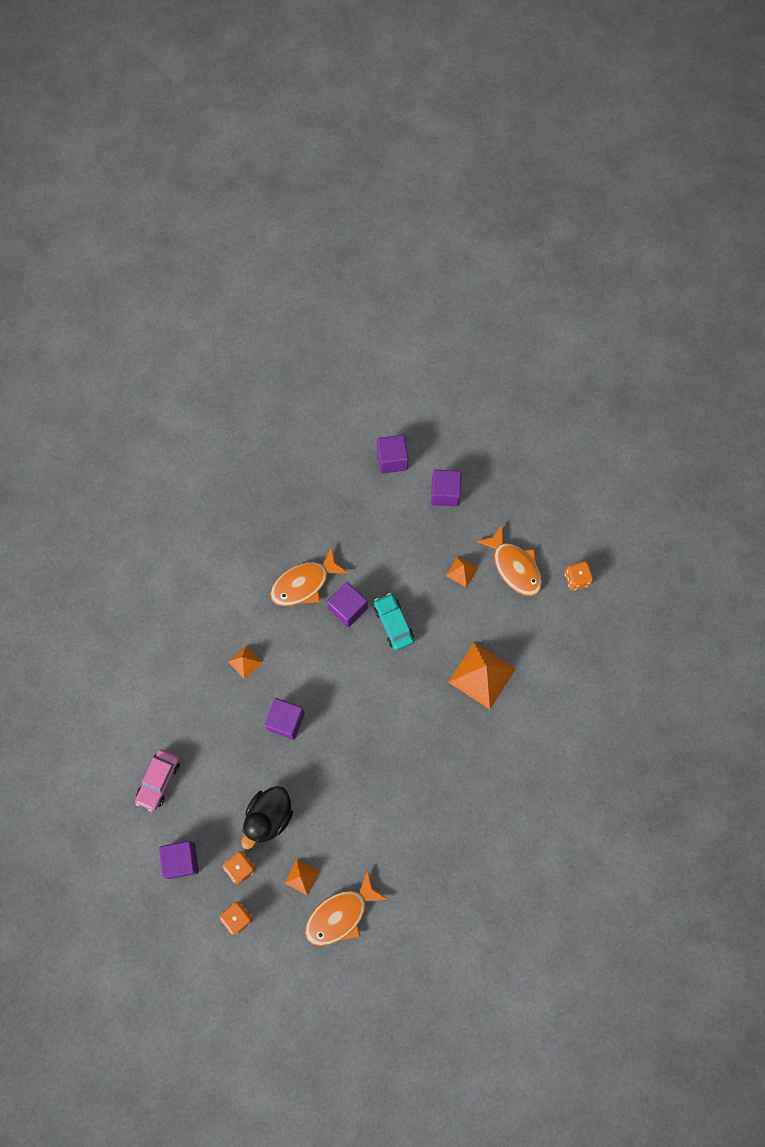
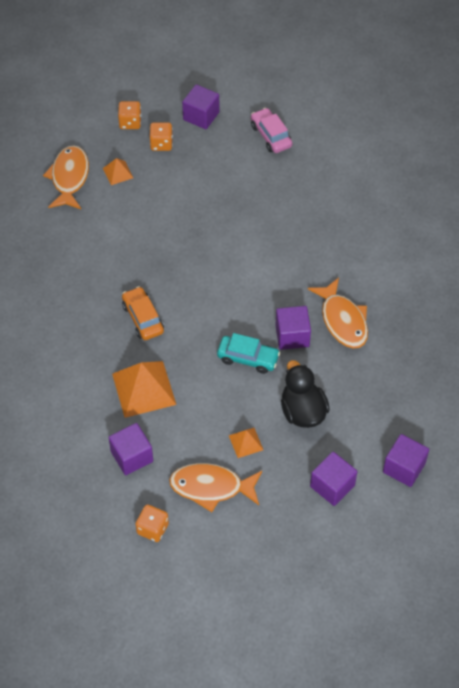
camera: 130 degrees right, 15 degrees down
orange pyramid [228,645,263,679] -> none
black duck [241,786,293,849] -> black duck moved to [281,360,330,428]
purple cube [264,698,305,740] -> purple cube moved to [108,423,153,475]
orange fish [270,547,348,606] -> orange fish turned 150 degrees clockwise [308,278,368,348]
none -> orange car [122,286,164,340]

